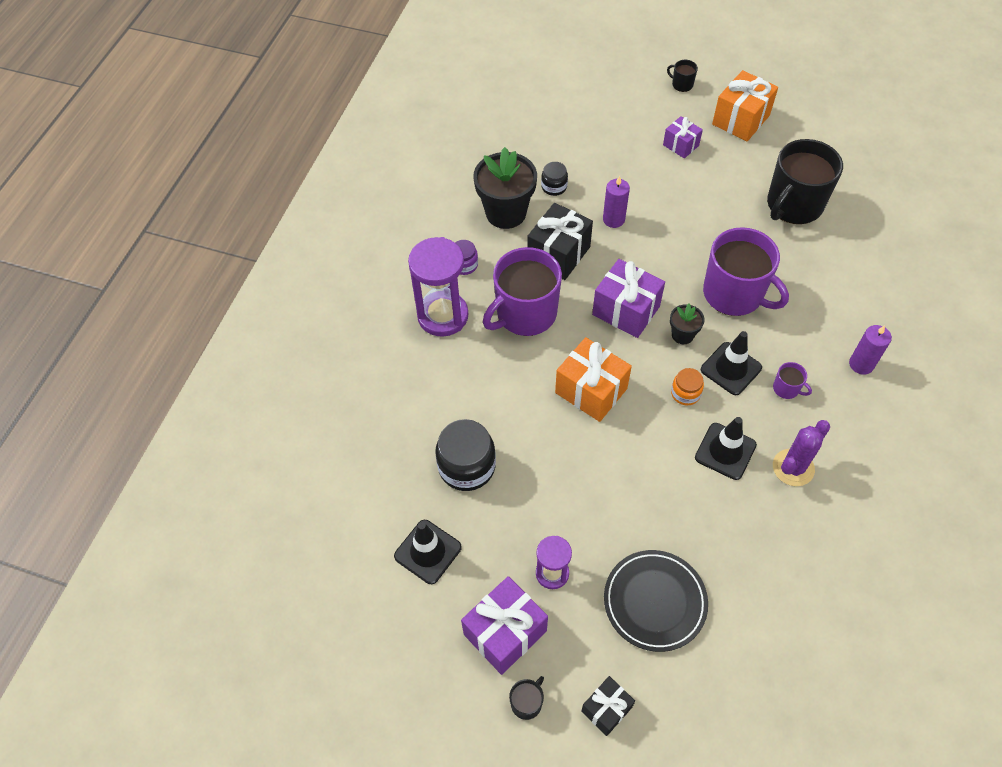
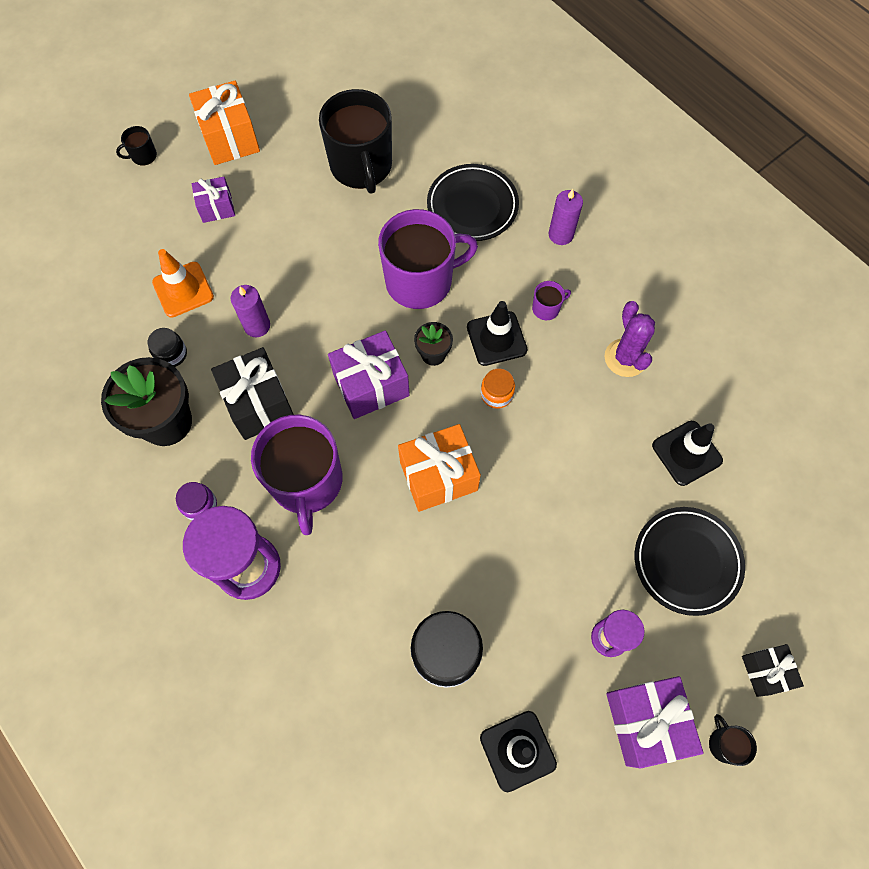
camera: 60 degrees left, 10 degrees up
black traffic cone [695,417,757,480] -> black traffic cone moved to [652,421,723,486]
none -> orange traffic cone [152,249,214,317]
none -> black plate [427,164,519,241]

